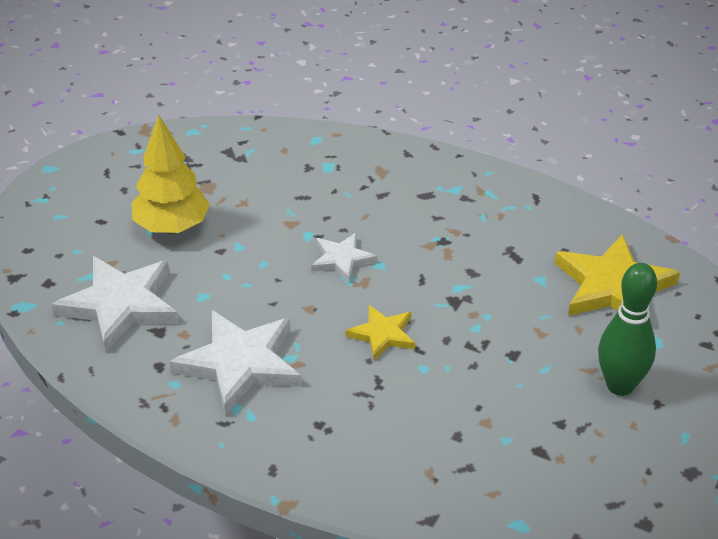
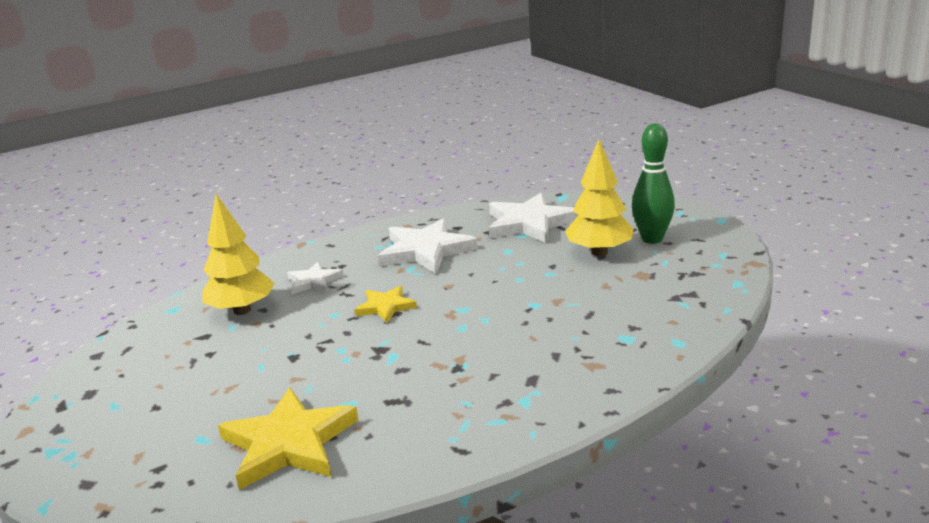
camera: 125 degrees right, 15 degrees down
white star [311,233,377,283] -> white star moved to [287,262,344,295]
green bowling pin [598,263,657,396] -> green bowling pin moved to [632,123,675,244]
none -> yellow tree [202,194,275,315]

